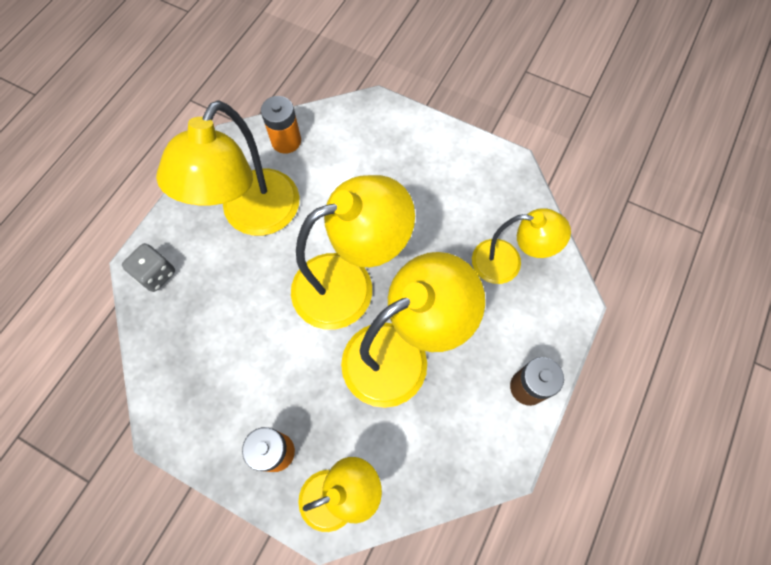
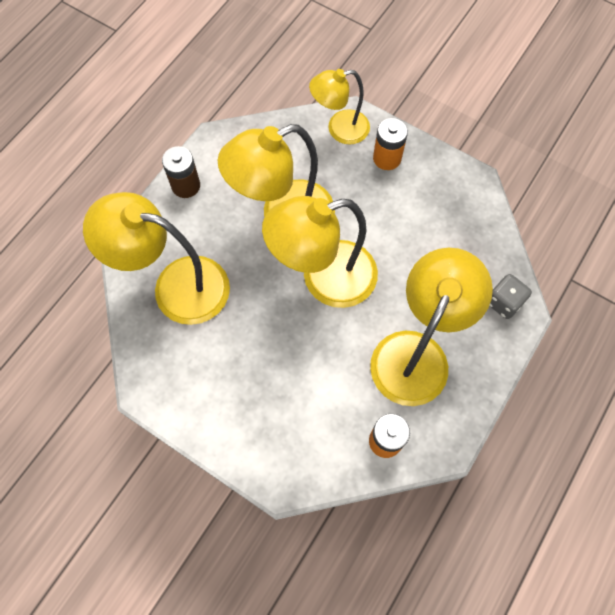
camera: 175 degrees left, 0 degrees up
yellow lamp [472,208,571,284] -> yellow lamp [83,192,230,325], size x1.62

